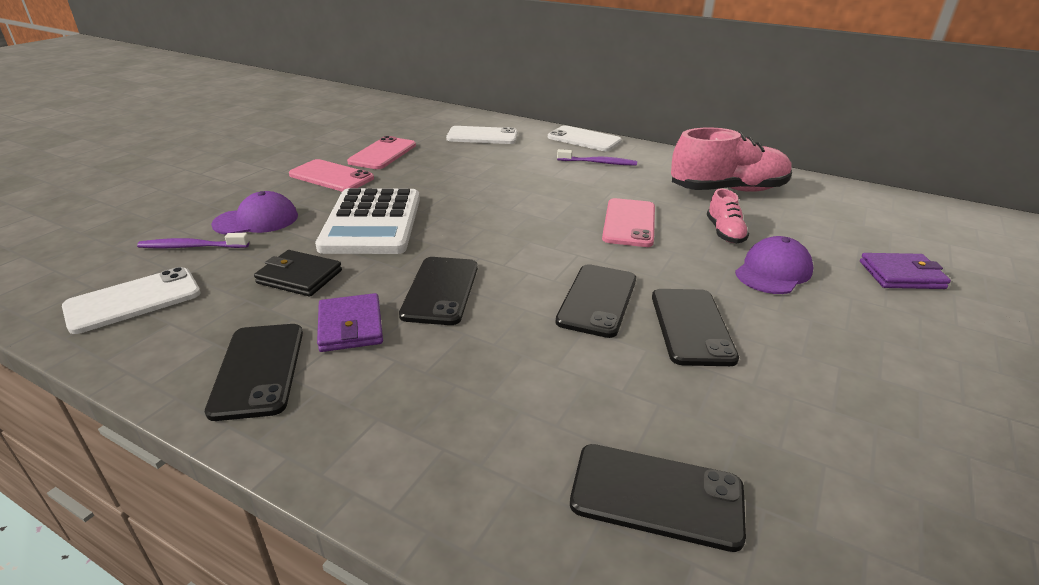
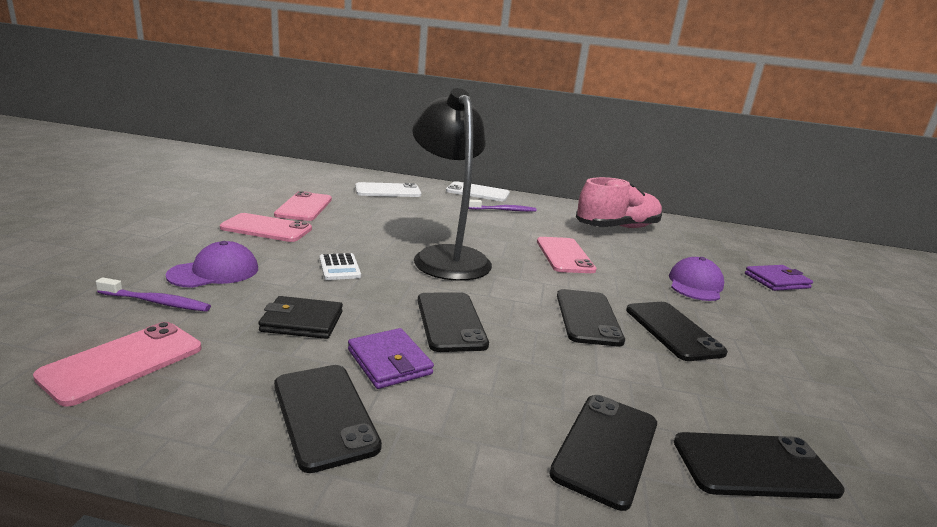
camera: 20 degrees left, 10 degrees down
white phone [62,267,200,334] -> pink phone [33,322,201,407]
purple toothbrush [137,233,249,248] -> purple toothbrush turned 150 degrees counterclockwise [96,277,211,312]
white calculator [315,188,420,254] -> white calculator [320,253,361,280], size x0.43
pink shoe [707,189,749,243] -> none
none -> black lamp [412,88,492,281]
none -> black phone [549,395,657,511]

